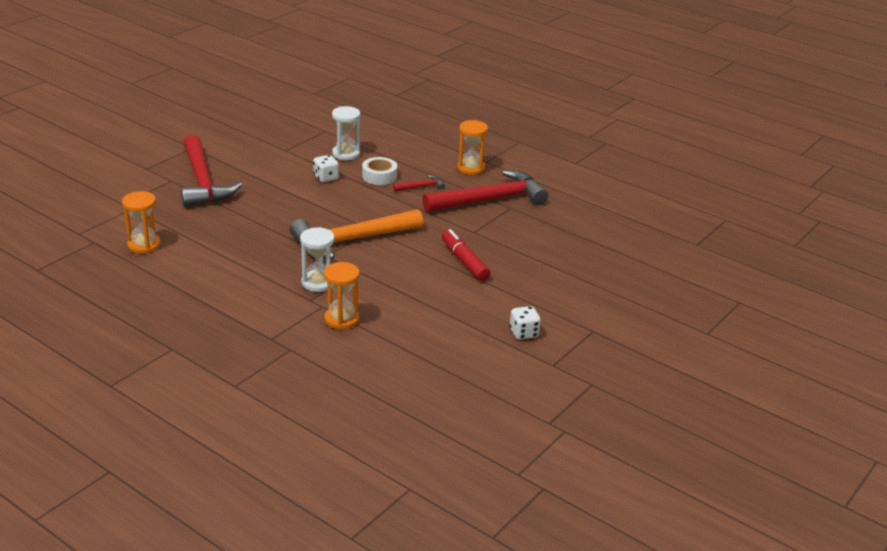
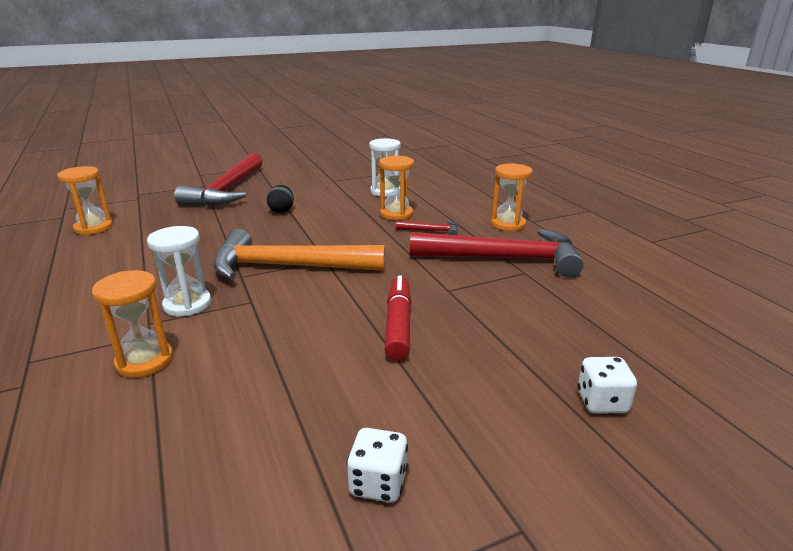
camera: 30 degrees right, 5 degrees down
white dice [313,155,339,182] -> white dice moved to [577,357,637,414]
white tape [362,157,397,185] -> orange hourglass [379,156,414,220]
none -> black egg [267,185,294,213]

